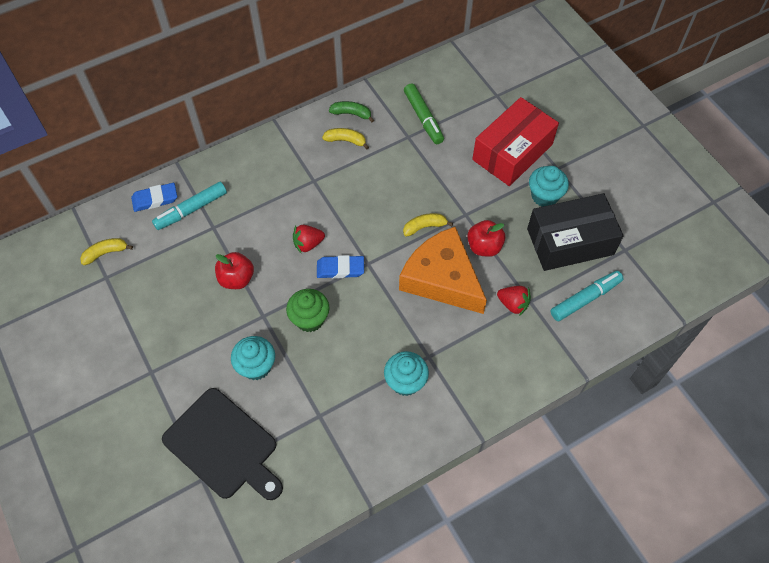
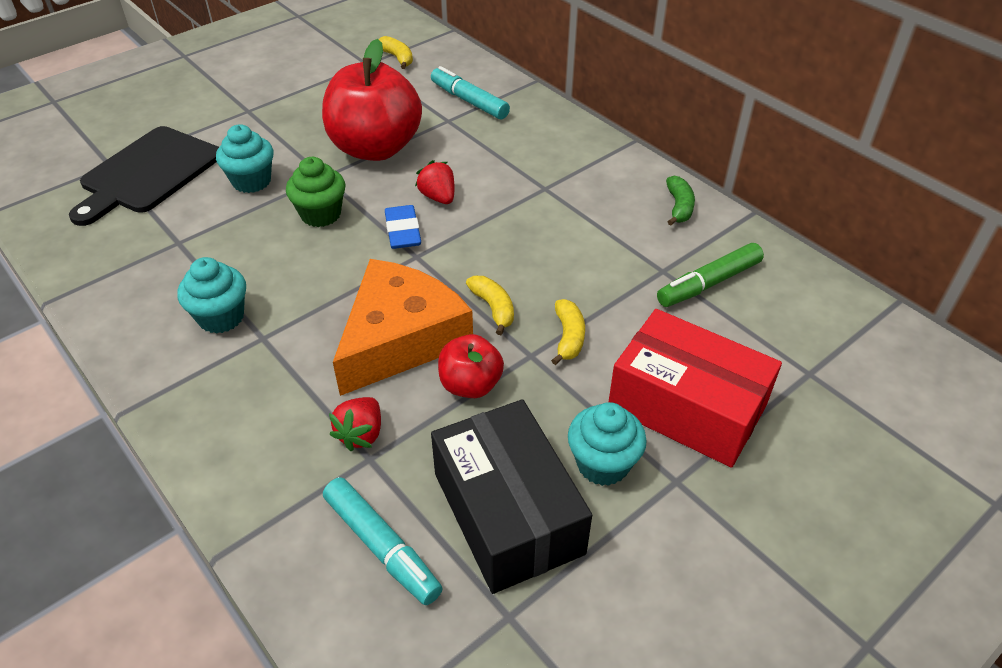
camera: 80 degrees right, 15 degrees down
blue eraser [131,183,177,212] -> none
red apple [215,252,254,289] -> red apple [322,39,422,161], size x1.97
yellow banana [322,128,369,149] -> yellow banana moved to [551,299,585,365]

